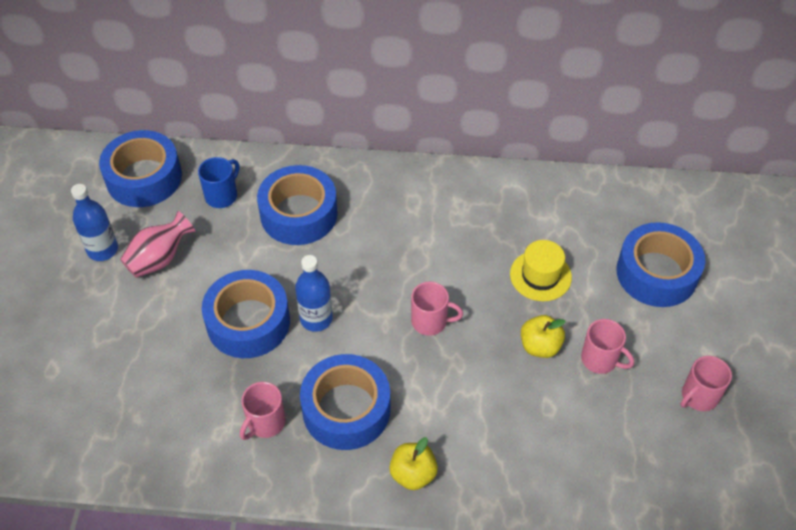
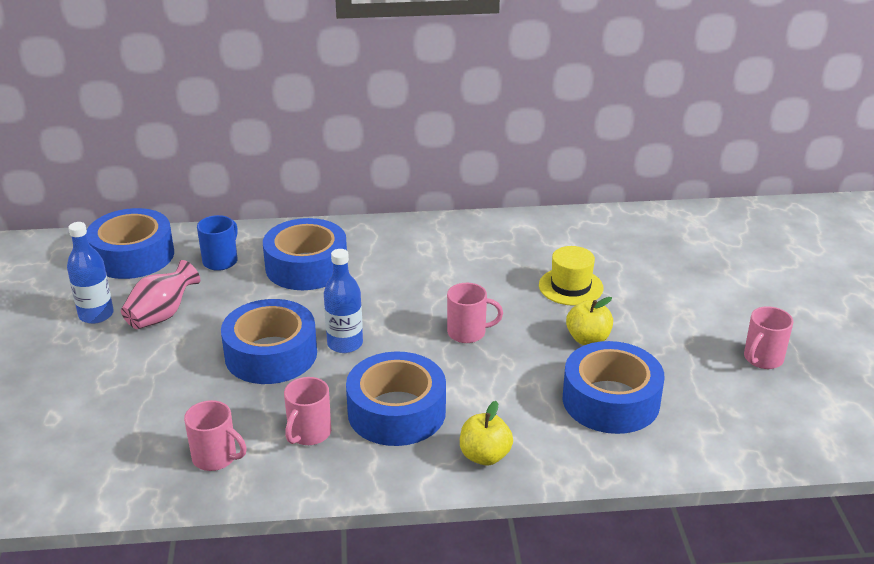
camera: 10 degrees left, 20 degrees down
pink mug [581,319,634,374] -> pink mug moved to [184,400,247,471]
blue tape [616,222,705,307] -> blue tape moved to [563,341,665,434]

